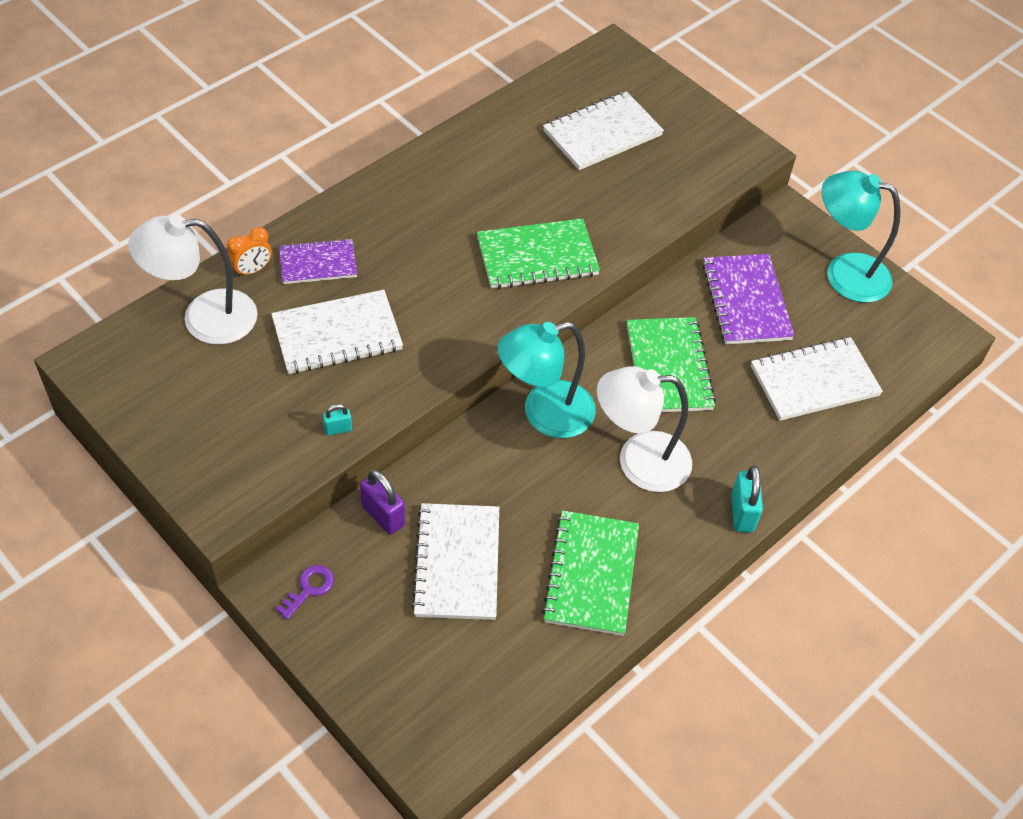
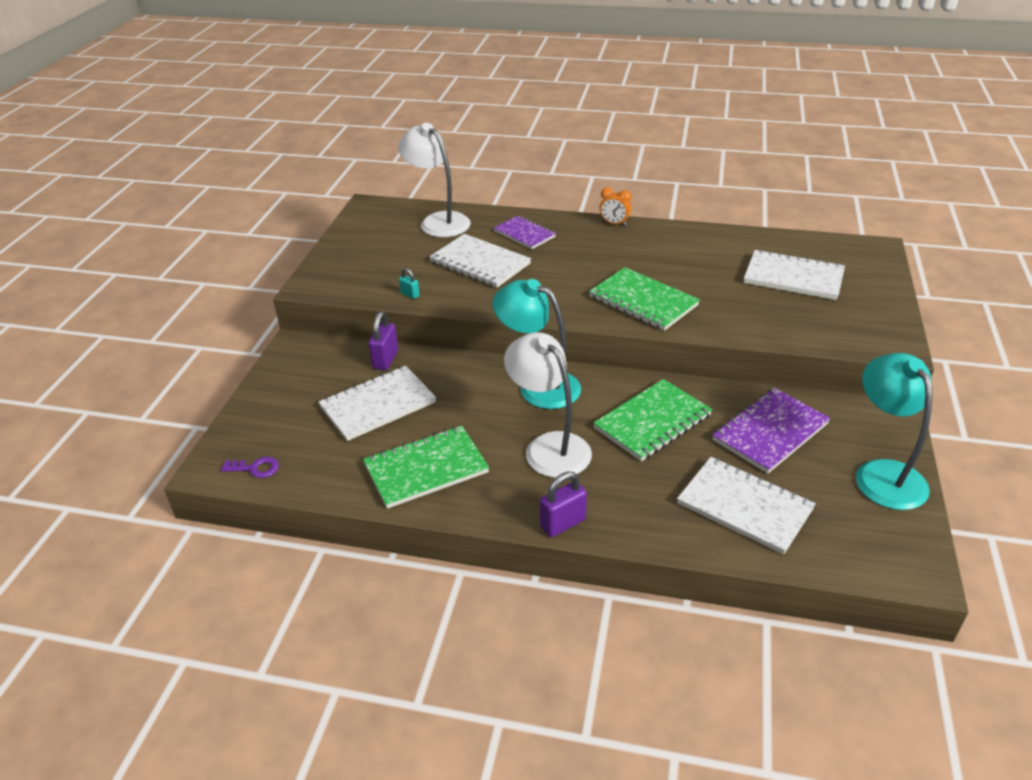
camera: 60 degrees right, 15 degrees down
orange clock [227,227,272,277] -> orange clock moved to [600,187,631,226]
purple key [276,565,334,620] -> purple key moved to [221,457,279,478]
turquoise padlock [731,466,763,532] -> purple padlock [540,472,587,537]

